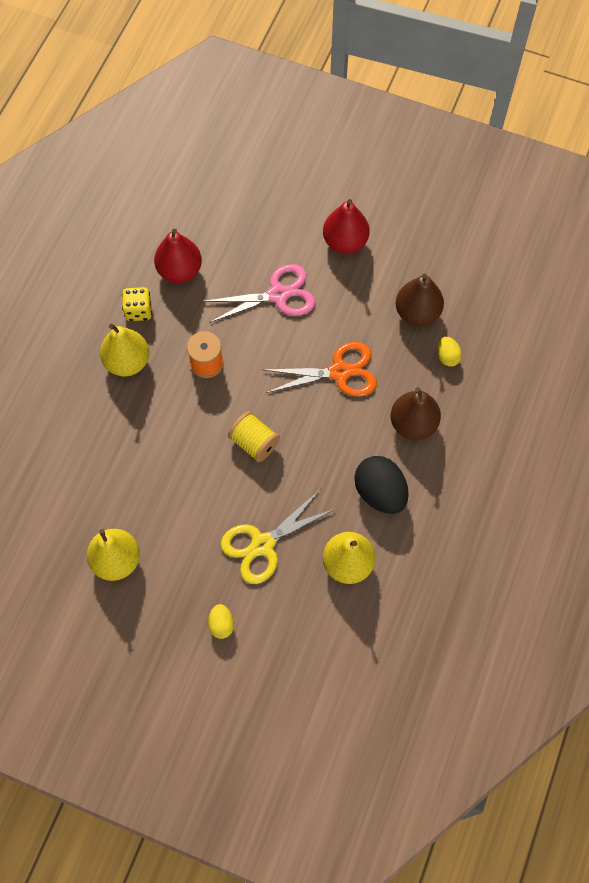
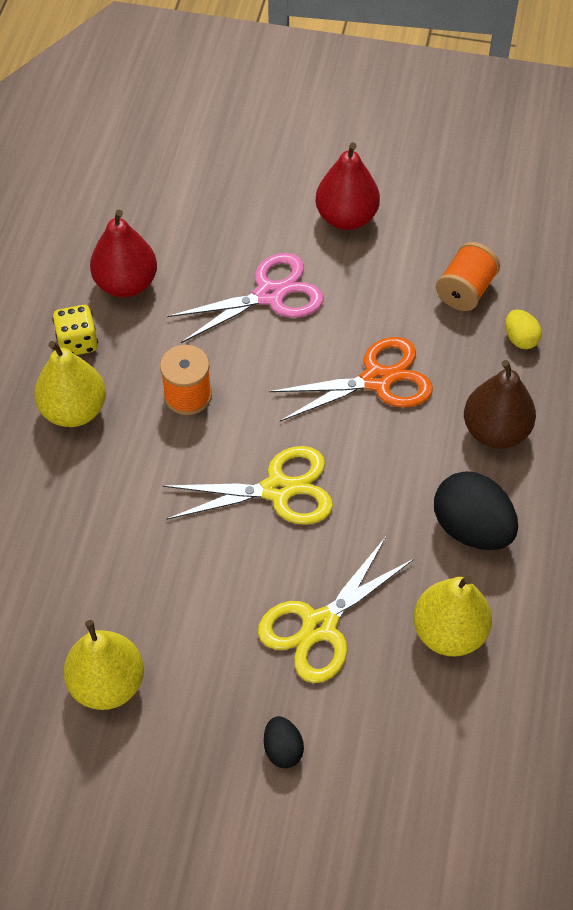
camera: 10 degrees left, 10 degrees down
yellow egg [208,604,234,639] -> black egg [264,716,304,768]
yellow spool [228,411,280,462] -> yellow scissors [163,446,333,525]
brown pear [396,274,444,326] -> orange spool [436,242,500,311]

